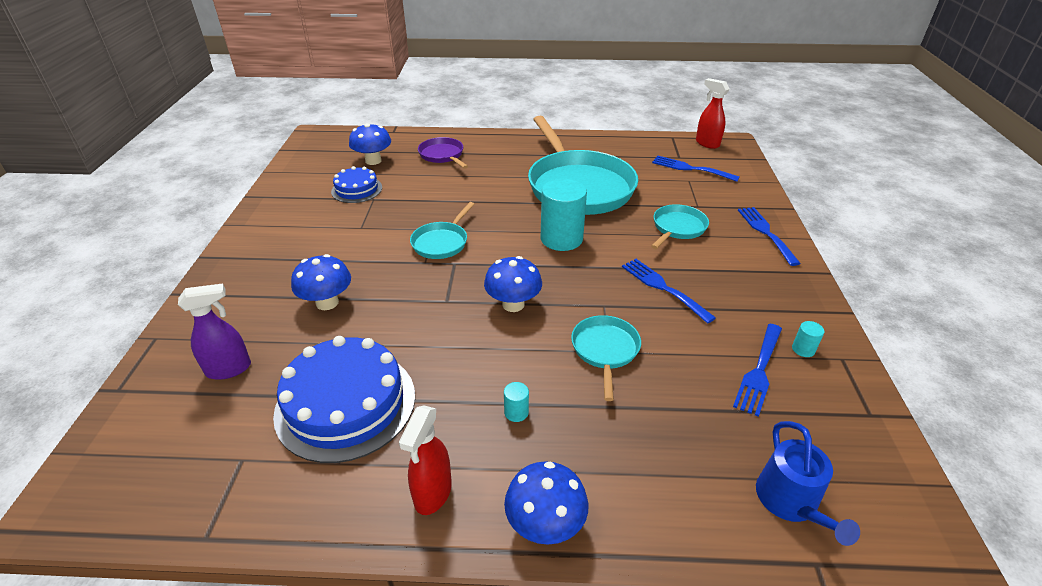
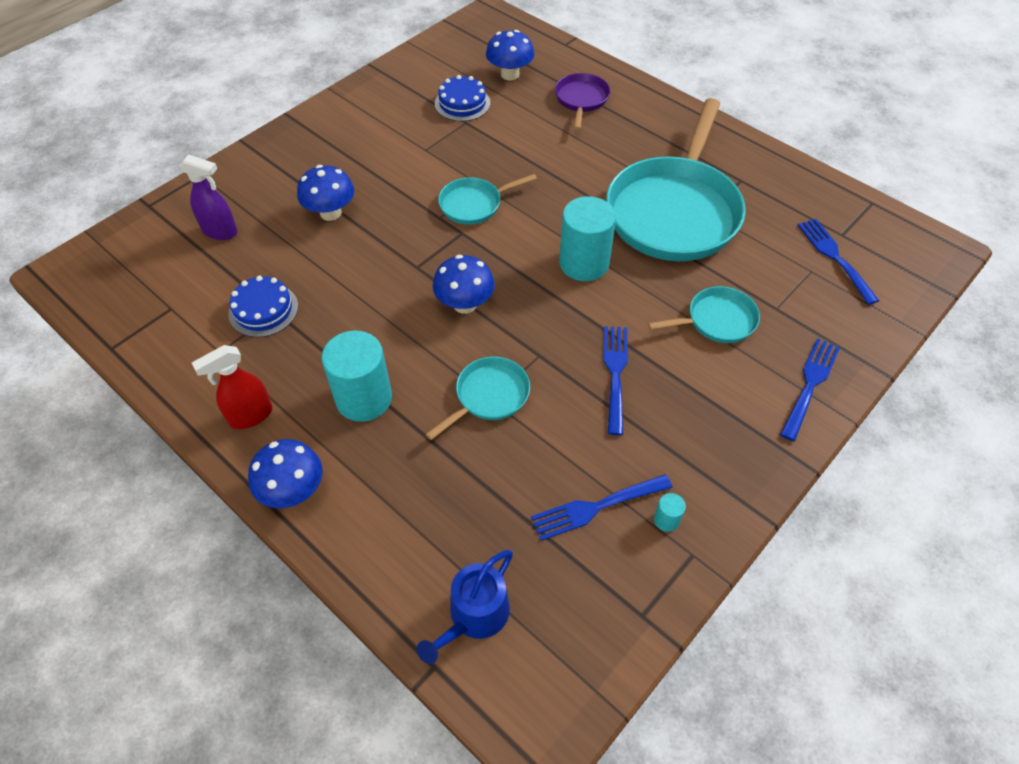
camera: 40 degrees right, 15 degrees up
blue cake [273,336,415,463] -> blue cake [228,276,298,337], size x0.56
turquoise cylinder [504,382,529,422] -> turquoise cylinder [322,331,392,422], size x2.41
red spray bottle [696,78,730,149] -> none

